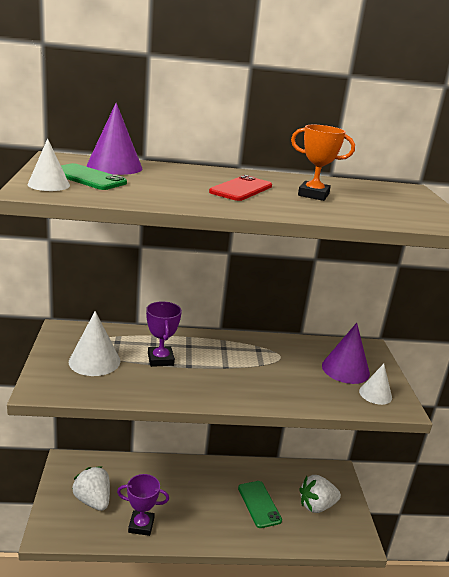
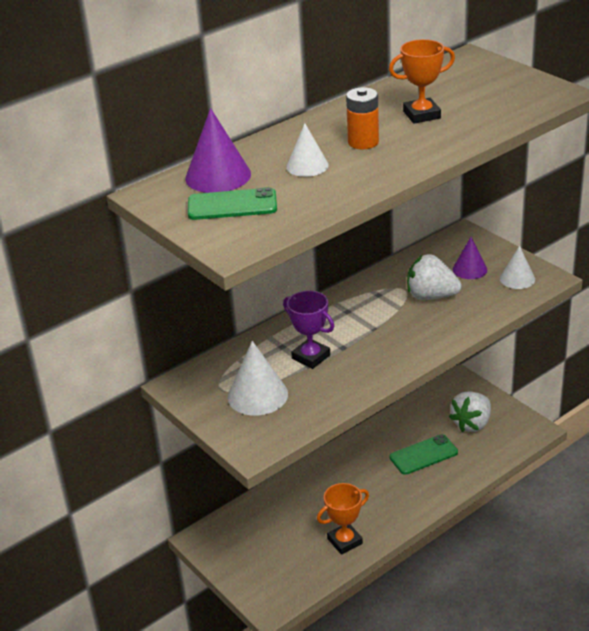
camera: 30 degrees left, 10 degrees up
white cone [28,139,70,191] -> white cone moved to [286,123,329,177]
white strawberry [72,466,110,511] -> white strawberry moved to [407,254,462,300]
purple trophy [117,474,169,536] -> orange trophy [317,483,369,555]
red phone [209,175,272,201] -> orange battery [346,87,379,149]
green phone [238,481,282,528] -> green phone turned 60 degrees counterclockwise [389,434,458,475]
purple cone [322,323,370,384] -> purple cone [453,237,487,279], size x0.64

